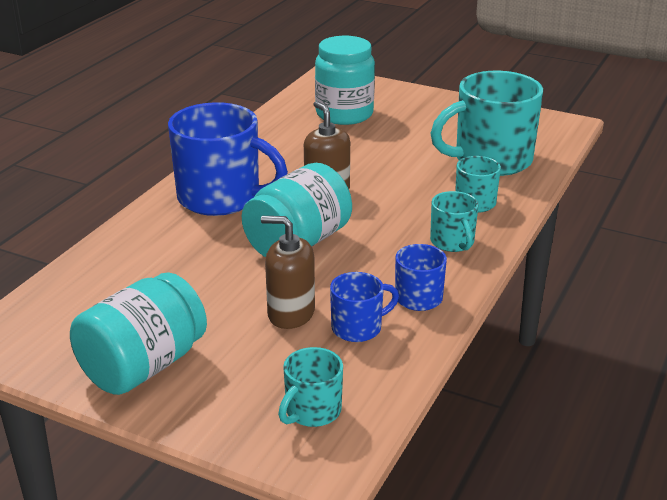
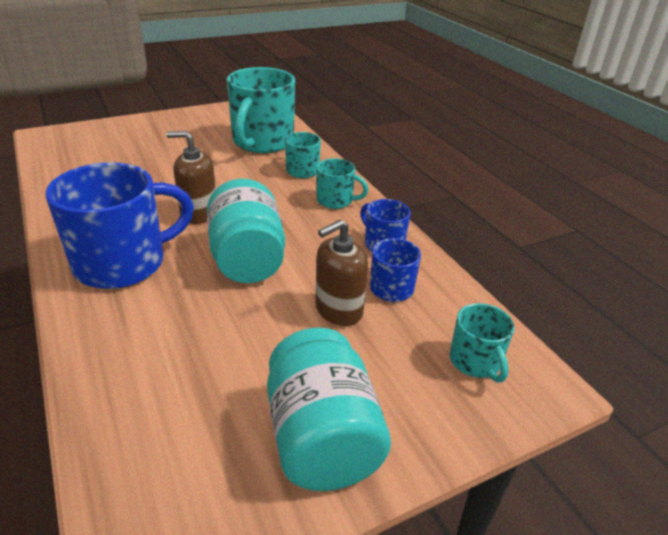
camera: 55 degrees left, 5 degrees up
turquoise jar [315,36,375,125] -> none

